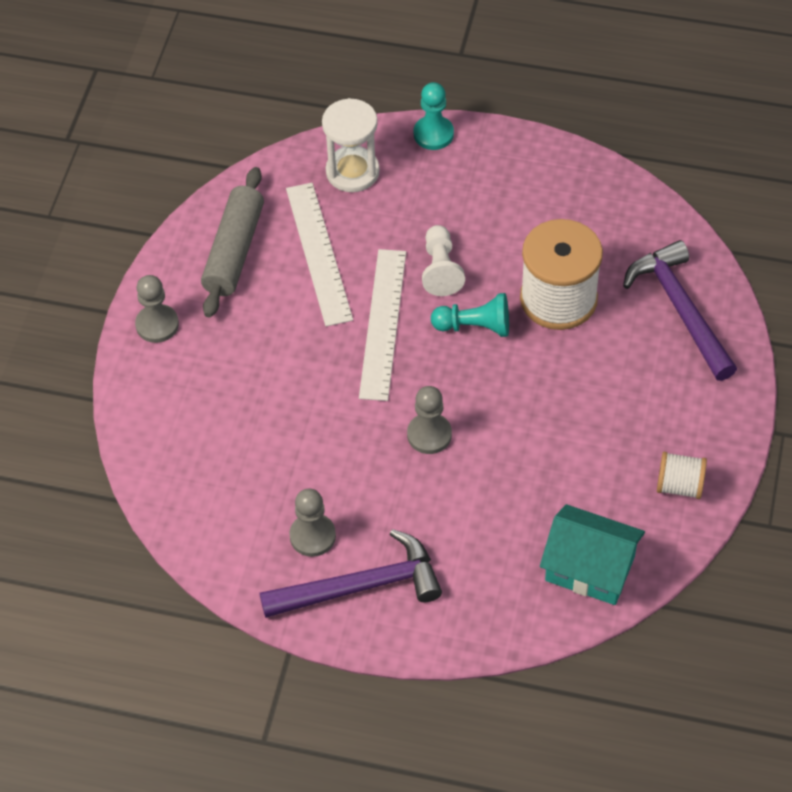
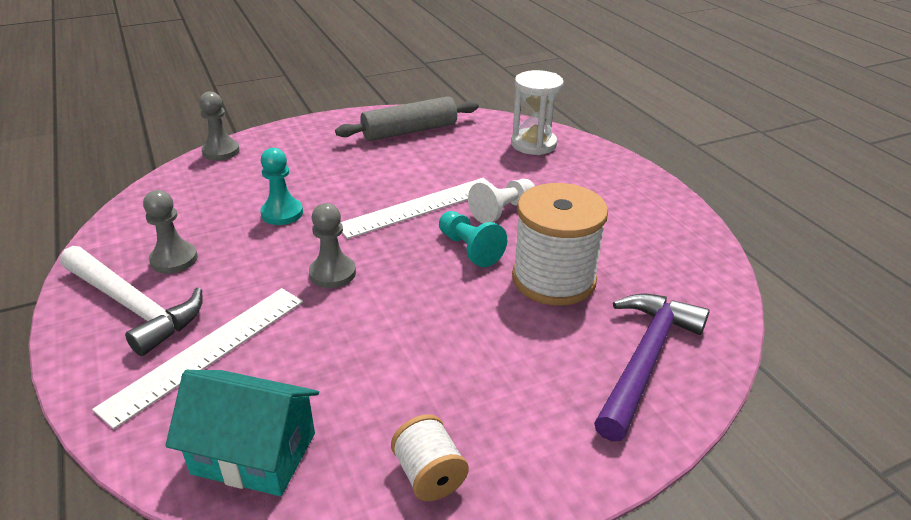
camera: 50 degrees right, 20 degrees down
grey pawn [135,275,179,343] -> grey pawn moved to [199,91,240,160]
purple hammer [260,529,442,618] -> white hammer [60,246,203,356]
white ruler [286,183,353,327] -> white ruler moved to [92,288,303,429]
turquoise pawn [414,82,454,150] -> turquoise pawn moved to [261,148,303,225]
turquoise house [540,504,645,605] -> turquoise house turned 60 degrees counterclockwise [165,370,319,496]

